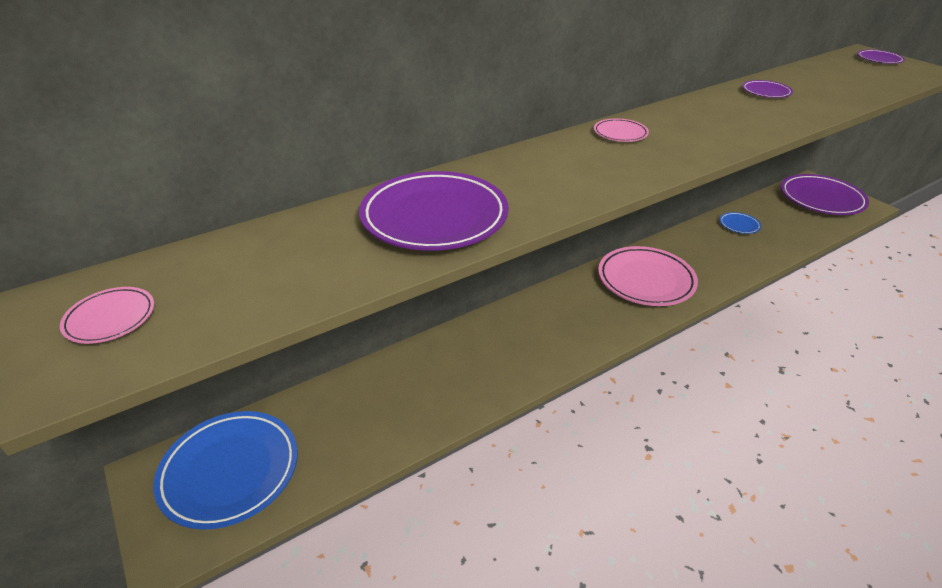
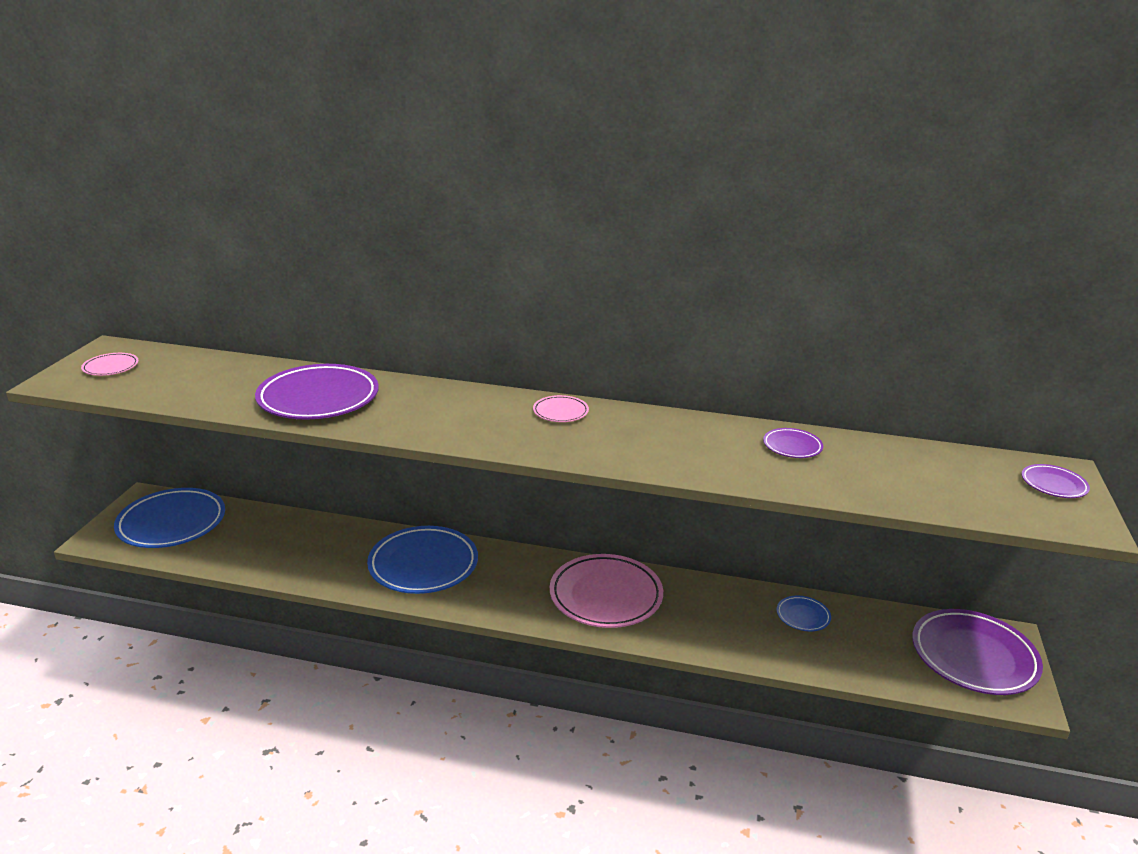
camera: 45 degrees right, 10 degrees down
none -> blue plate [367,526,478,594]

